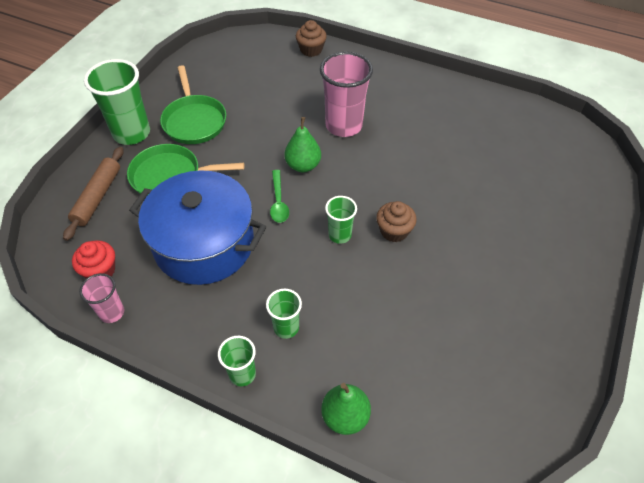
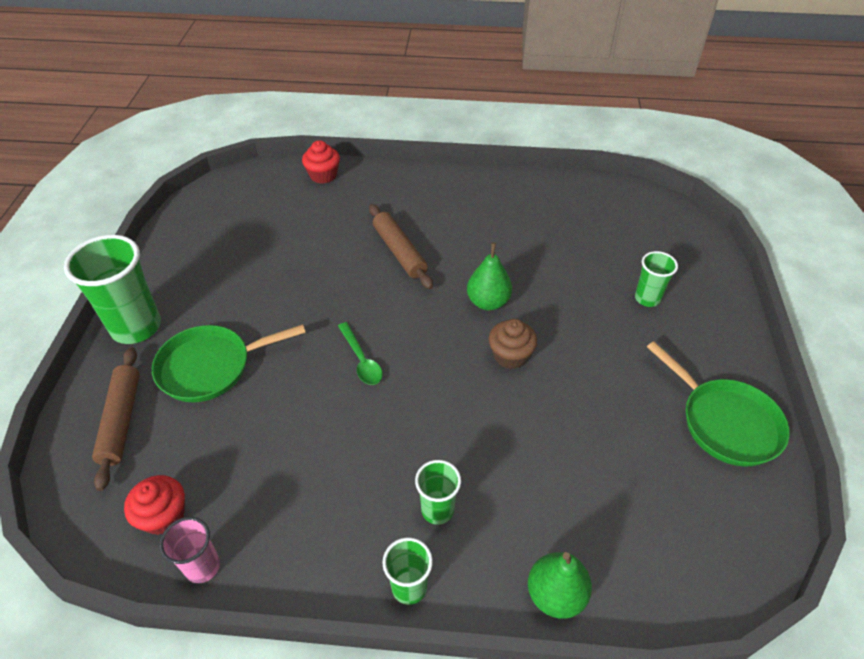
camera: 20 degrees left, 5 degrees down
blue pot [129,170,266,285] -> none
green pan [160,66,226,144] -> green pan moved to [647,341,790,466]
green pear [284,117,321,172] -> green pear moved to [467,242,512,310]
brown cupcake [296,20,327,57] -> red cupcake [302,140,340,184]
pink cup [320,52,373,137] -> brown rolling pin [369,204,433,289]
green cup [325,196,357,244] -> green cup moved to [635,251,678,307]

